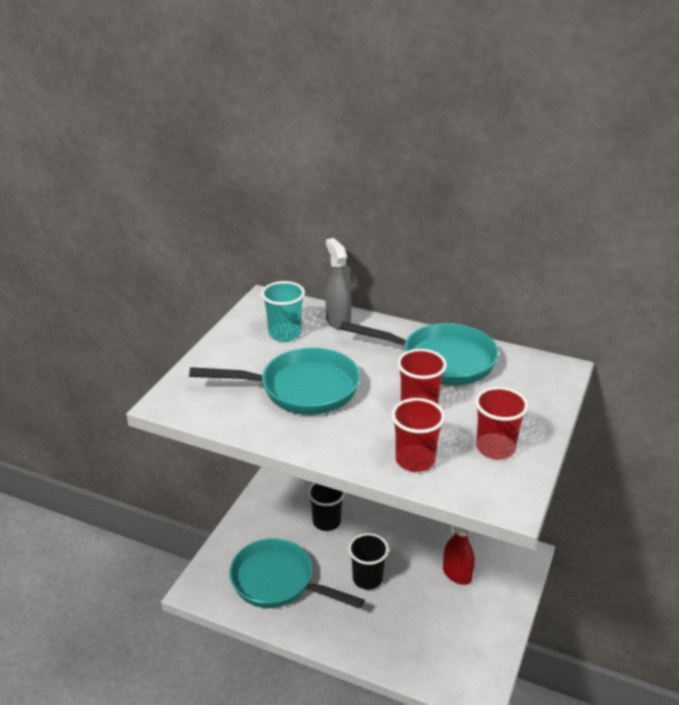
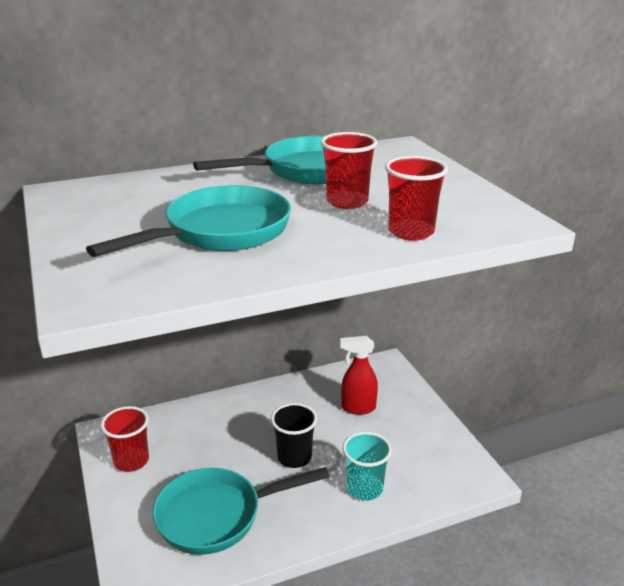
camera: 45 degrees left, 5 degrees down
turquoise cup [261,281,305,342] -> turquoise cup moved to [342,432,392,501]
black cup [308,483,345,531] -> none
grey spray bottle [325,238,351,330] -> none
red cup [475,387,529,459] -> red cup moved to [101,406,149,472]

